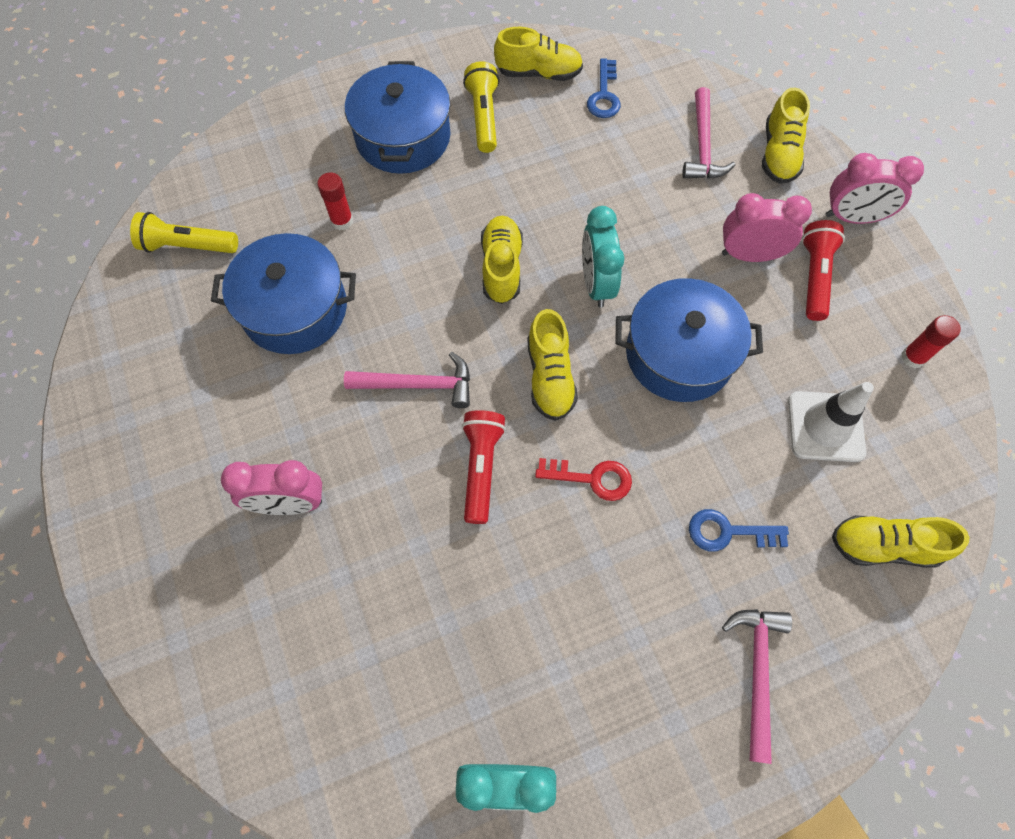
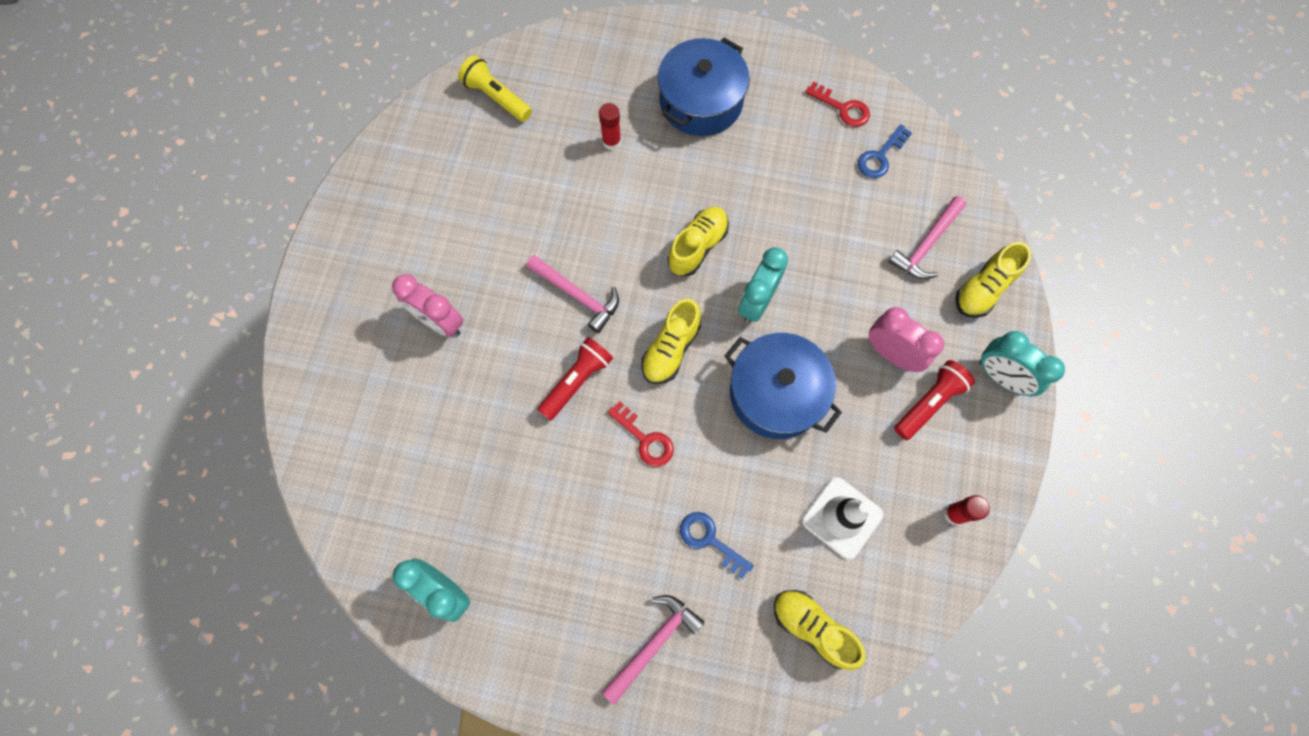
camera: 35 degrees right, 5 degrees up
blue pot [211,233,356,354] -> none
yellow flashlight [463,61,500,153] -> none
yellow shoe [494,27,583,81] -> red key [805,81,870,127]
pink clock [826,153,924,224] -> turquoise clock [980,331,1065,396]

